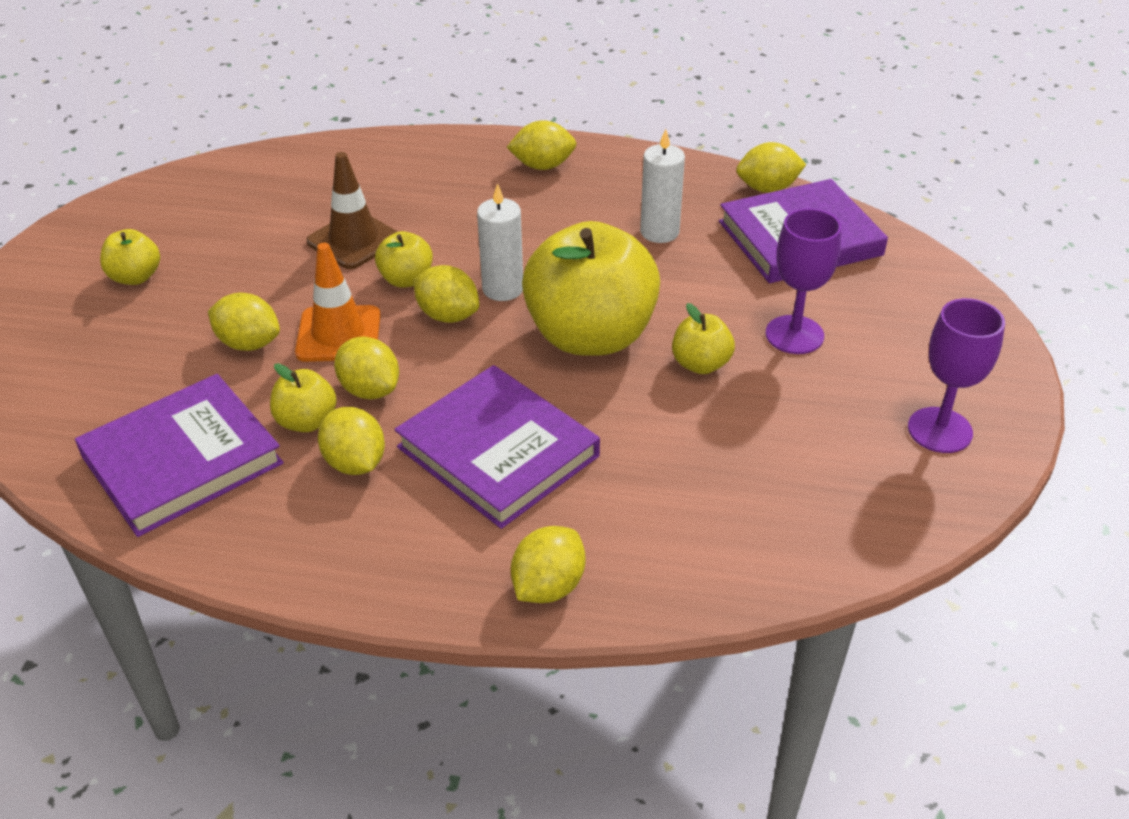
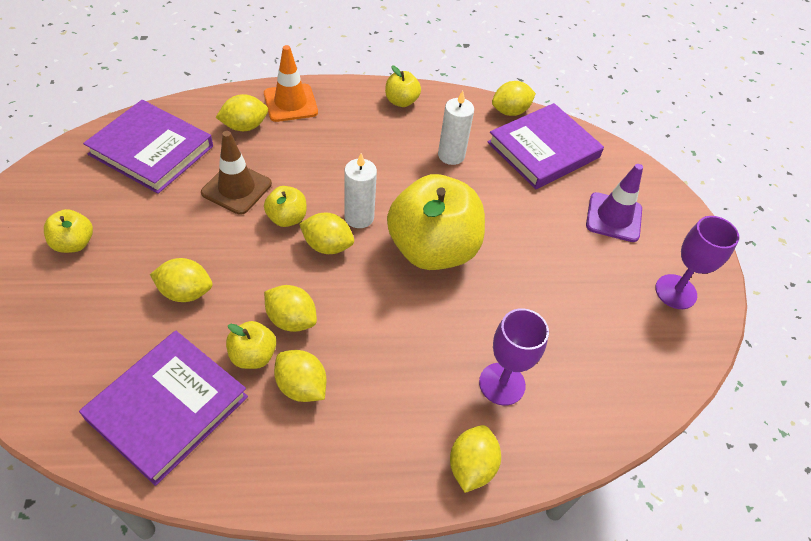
camera: 20 degrees left, 10 degrees up
orange traffic cone [295,243,381,362] -> orange traffic cone moved to [264,45,318,122]
purple book [394,365,600,529] -> purple book moved to [83,100,213,194]
yellow lemon [507,120,577,170] -> yellow lemon moved to [216,94,268,131]
yellow apple [672,303,735,374] -> yellow apple moved to [385,65,421,107]
purple goblet [766,208,841,354] -> purple goblet moved to [479,308,549,406]
none -> purple traffic cone [586,164,643,242]

